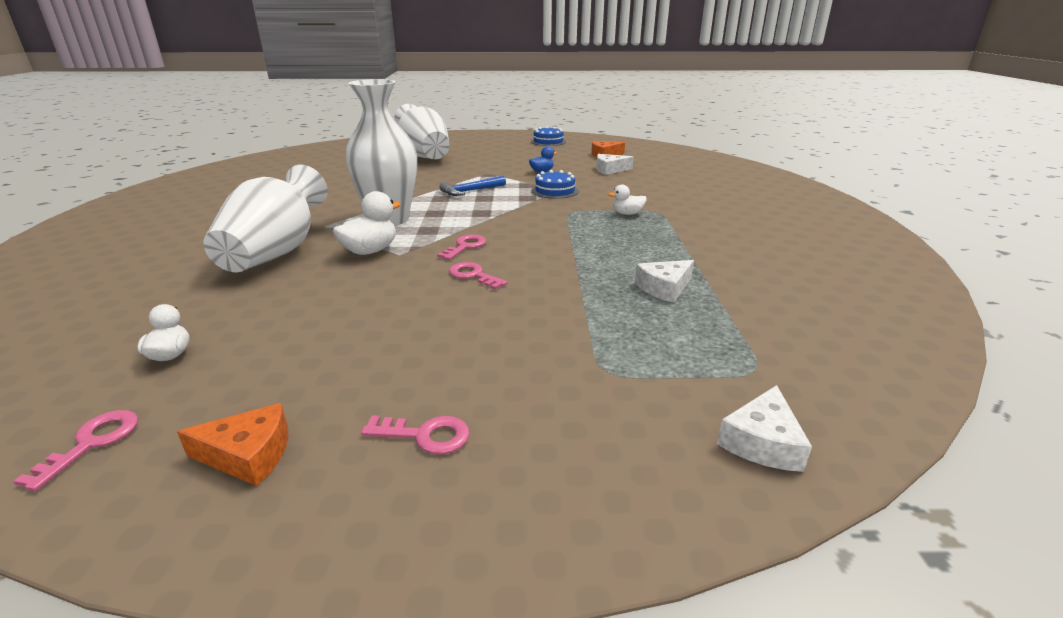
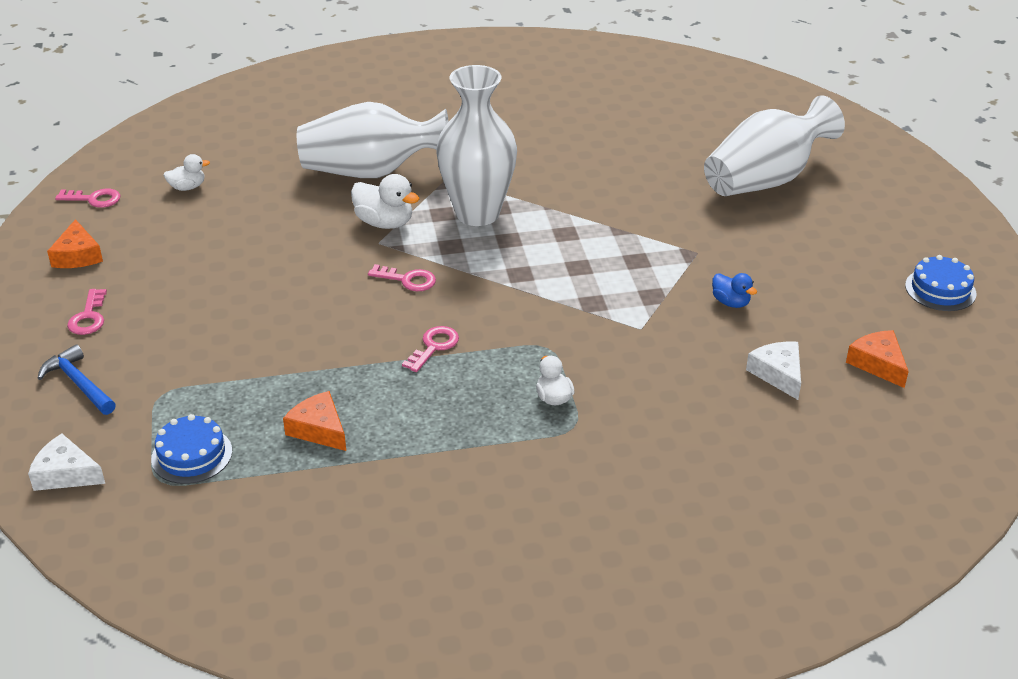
camera: 80 degrees right, 10 degrees up
blue hammer [439,176,506,196] -> blue hammer moved to [38,344,116,415]
pink key [449,262,508,290] -> pink key moved to [402,326,459,372]
blue cake [532,170,579,199] -> blue cake moved to [151,414,232,484]
white cheese [635,260,694,303] -> orange cheese [283,391,346,451]

